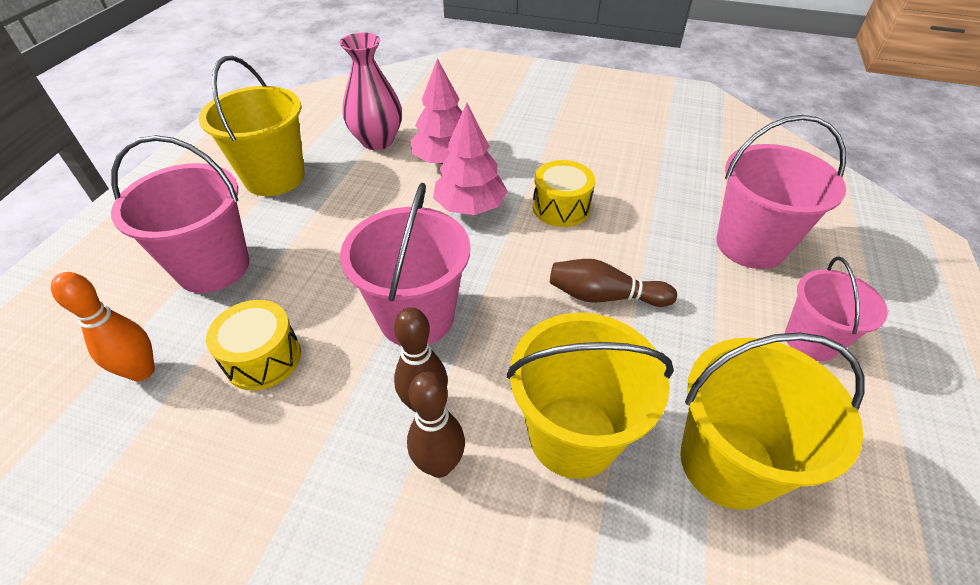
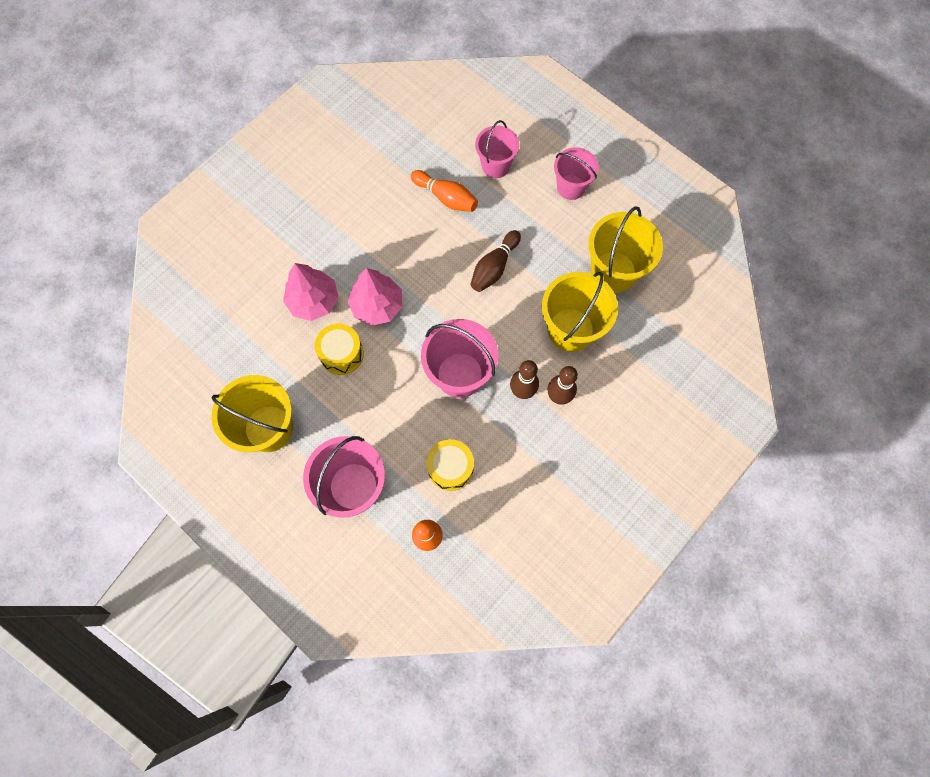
camera: 65 degrees left, 25 degrees up
pink vase [339,33,402,150] -> none
yellow drum [533,160,595,227] -> yellow drum moved to [315,323,364,375]
pink bucket [716,115,846,269] -> pink bucket [475,120,520,178], size x0.65
none -> orange bowling pin [411,170,478,212]

